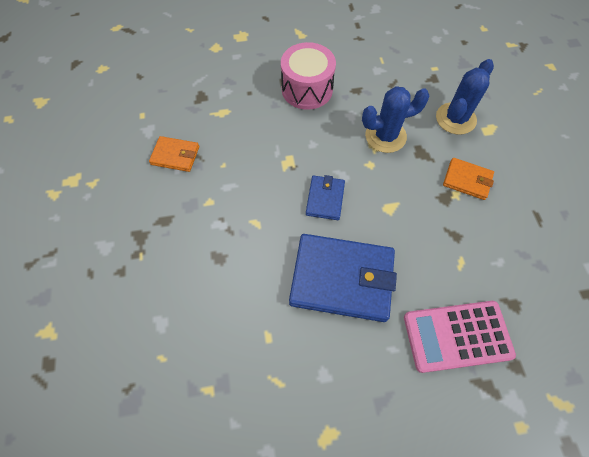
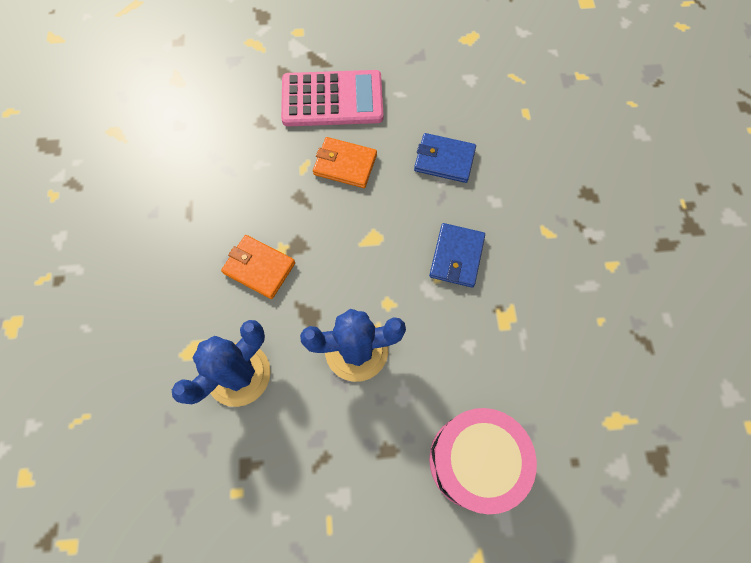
camera: 175 degrees left, 5 degrees up
orange wallet [149,136,199,172] -> orange wallet moved to [313,137,377,188]
blue wallet [289,234,397,322] -> blue wallet [414,133,476,183], size x0.50

